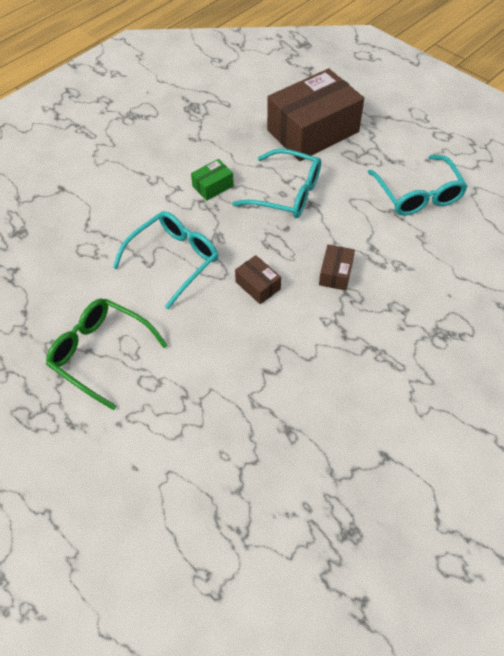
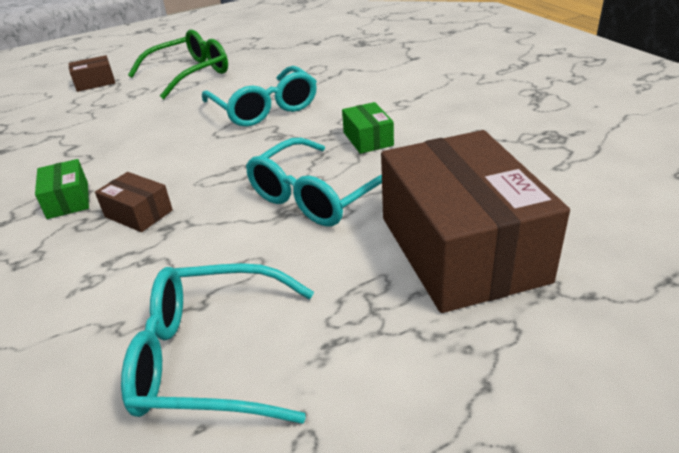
camera: 110 degrees right, 20 degrees down
brown box [235,255,281,304] -> brown box moved to [68,55,115,92]
none -> green box [35,159,89,219]

